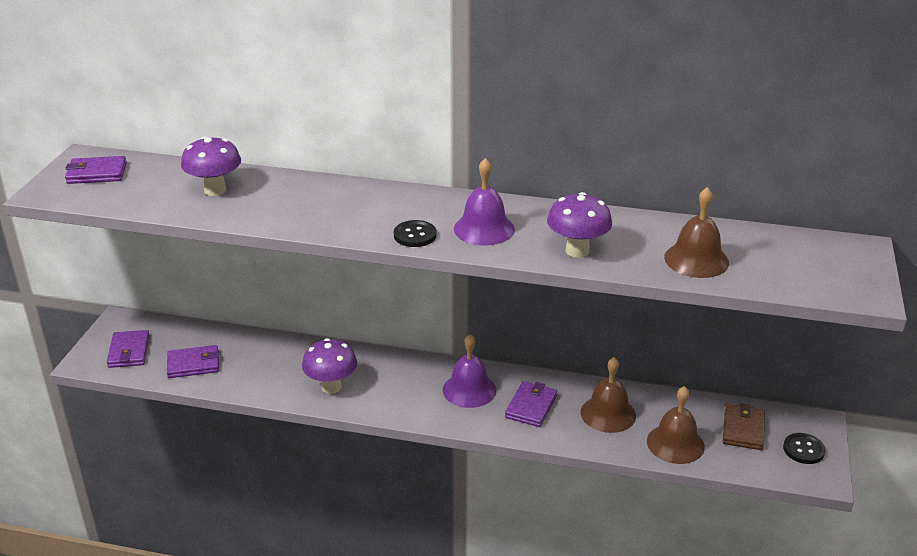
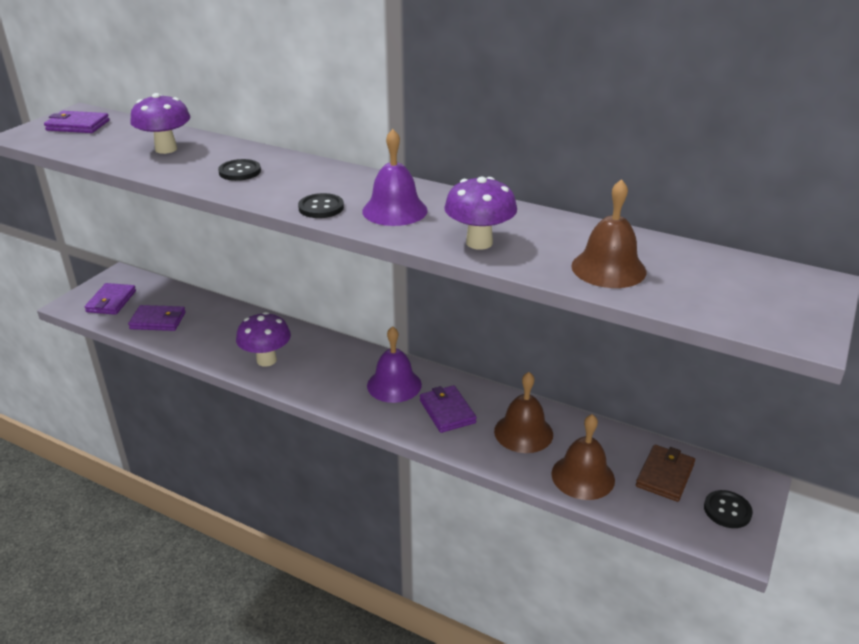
camera: 15 degrees right, 0 degrees up
purple wallet [505,381,557,427] -> purple wallet turned 60 degrees counterclockwise [420,385,477,433]
none -> black button [218,159,261,181]

